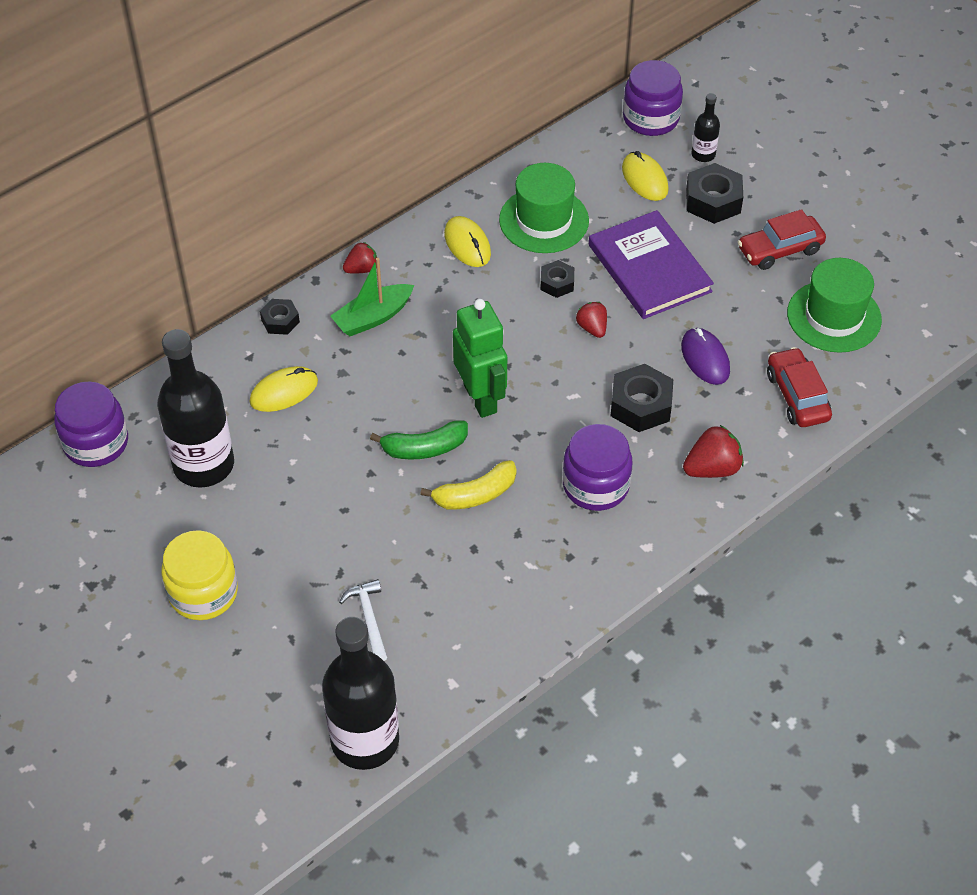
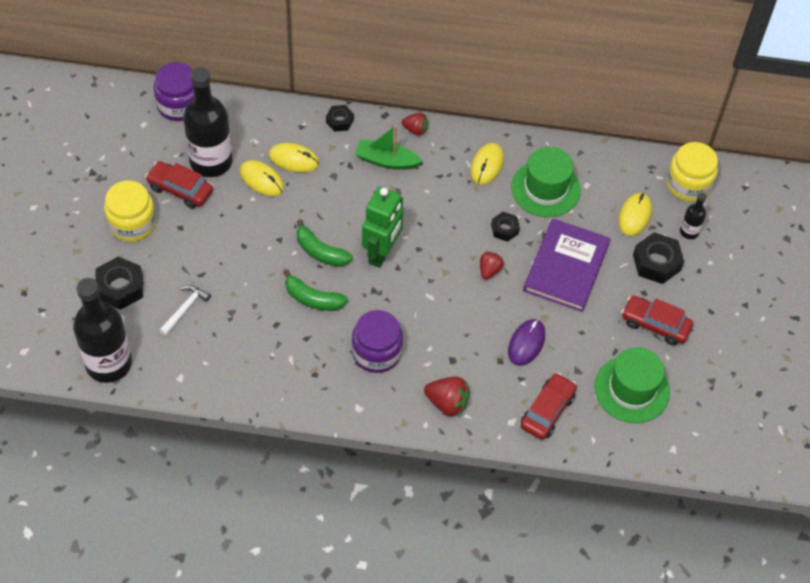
camera: 45 degrees right, 5 degrees up
yellow banana [420,460,516,509] -> green banana [283,269,348,311]
black nut [611,364,673,432] -> black nut moved to [95,256,143,310]
purple jar [623,60,683,136] -> yellow jar [666,142,718,202]
none -> red car [145,161,213,208]
none -> yellow mouse [240,160,284,196]

